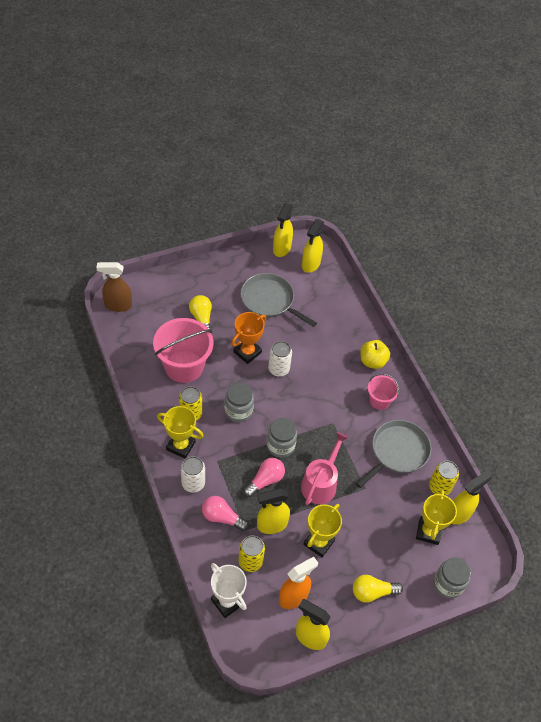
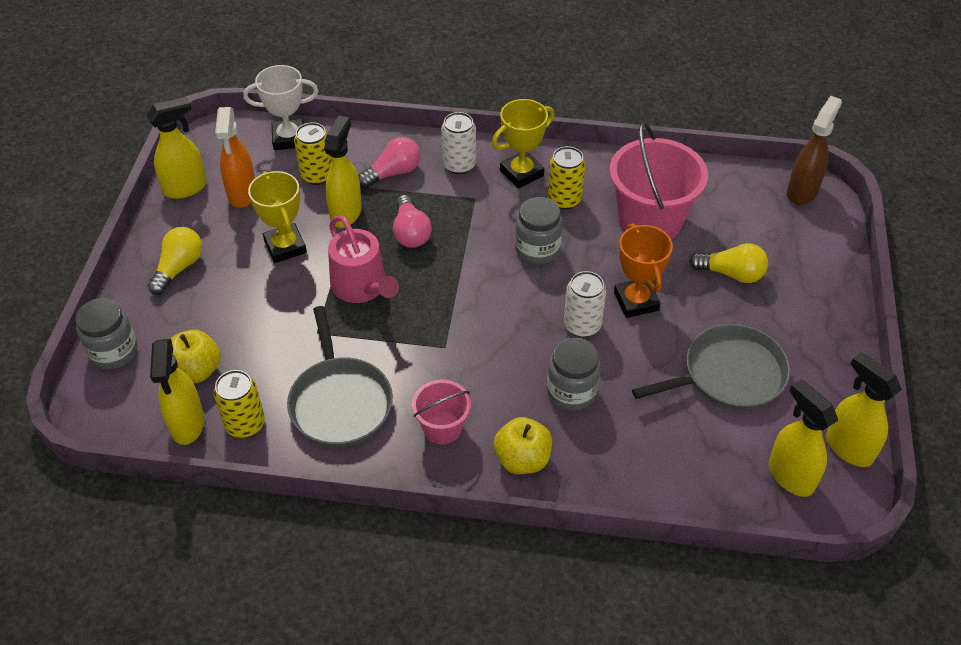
camera: 125 degrees right, 5 degrees down
grey jar [266,418,297,458] -> grey jar moved to [547,338,601,411]
yellow trophy [416,490,457,545] -> yellow apple [171,330,221,383]

